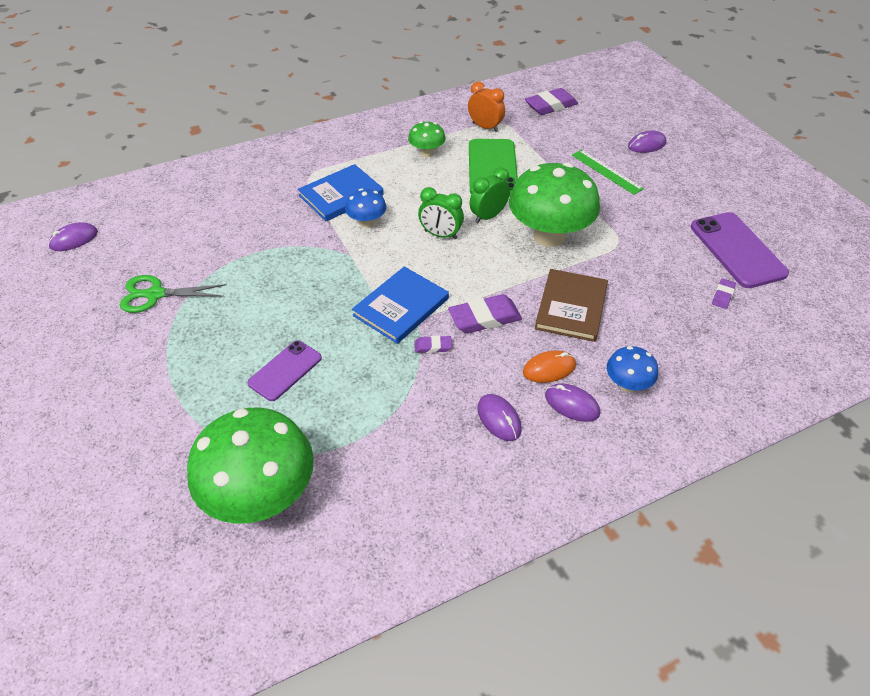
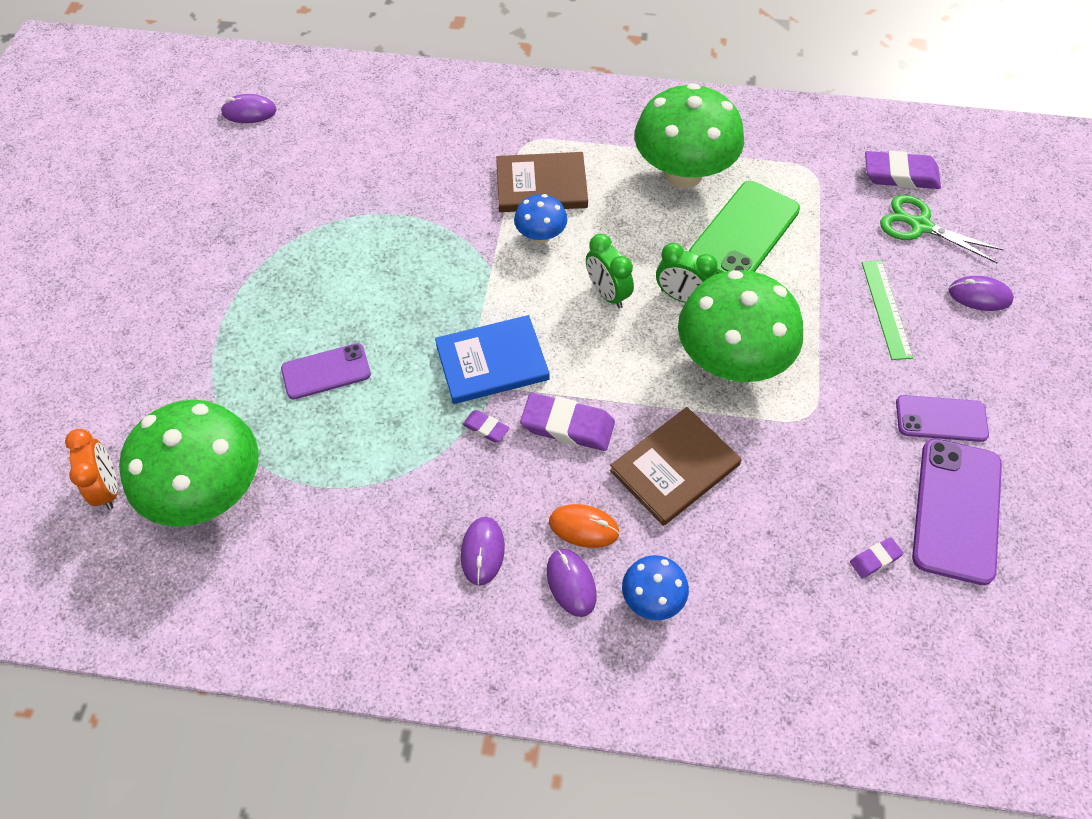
camera: 35 degrees right, 10 degrees up
green scissors [120,275,227,313] -> green scissors moved to [880,195,1004,263]
blue book [298,164,384,221] -> brown book [496,152,588,212]
green mushroom [408,121,446,157] -> green mushroom [635,83,744,188], size x2.09
orange clock [468,81,505,132] -> orange clock moved to [65,429,118,510]
green clock [470,167,510,223] -> green clock turned 150 degrees counterclockwise [656,243,718,303]
none -> purple phone [896,395,989,442]

